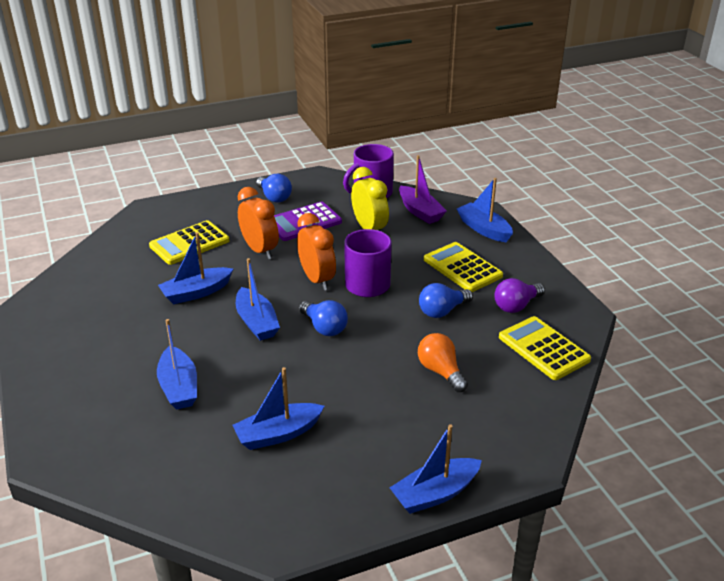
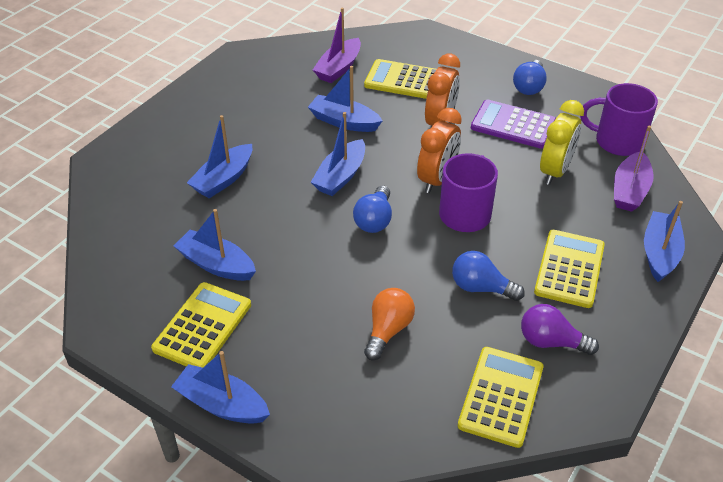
camera: 55 degrees right, 10 degrees up
none -> yellow calculator [151,282,251,368]
none -> purple boat [313,7,361,83]

